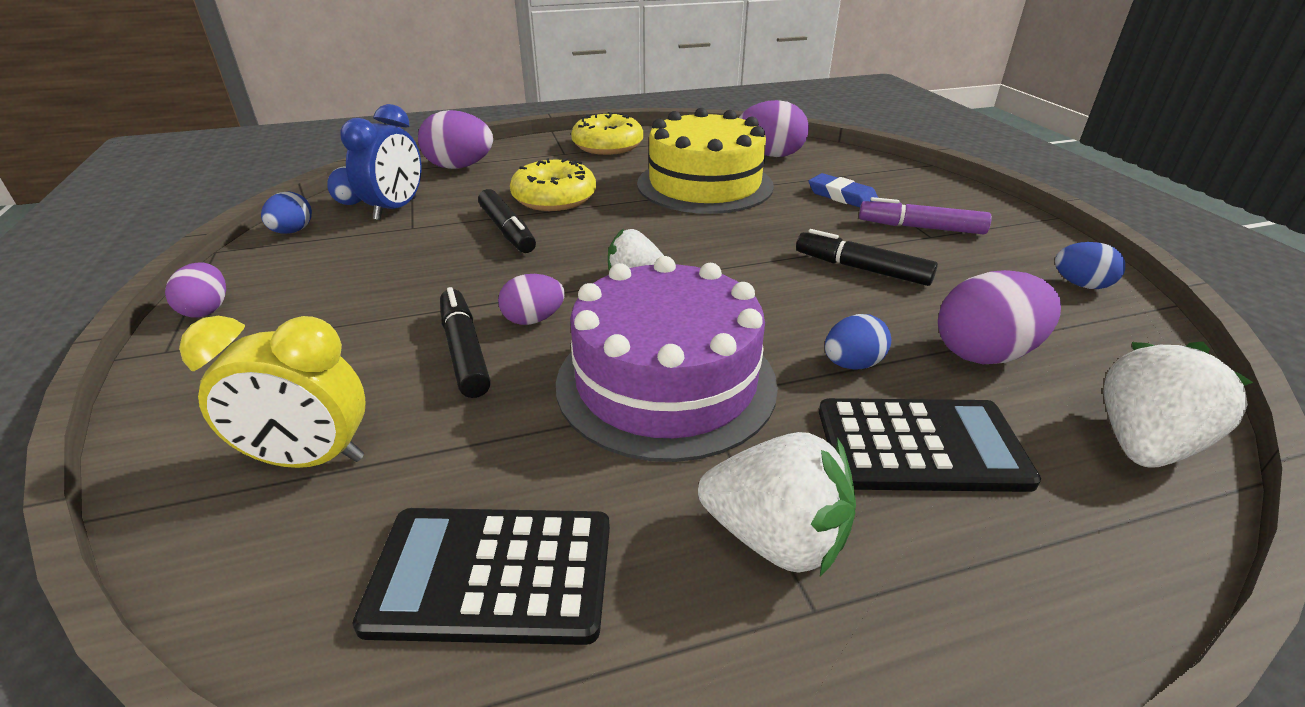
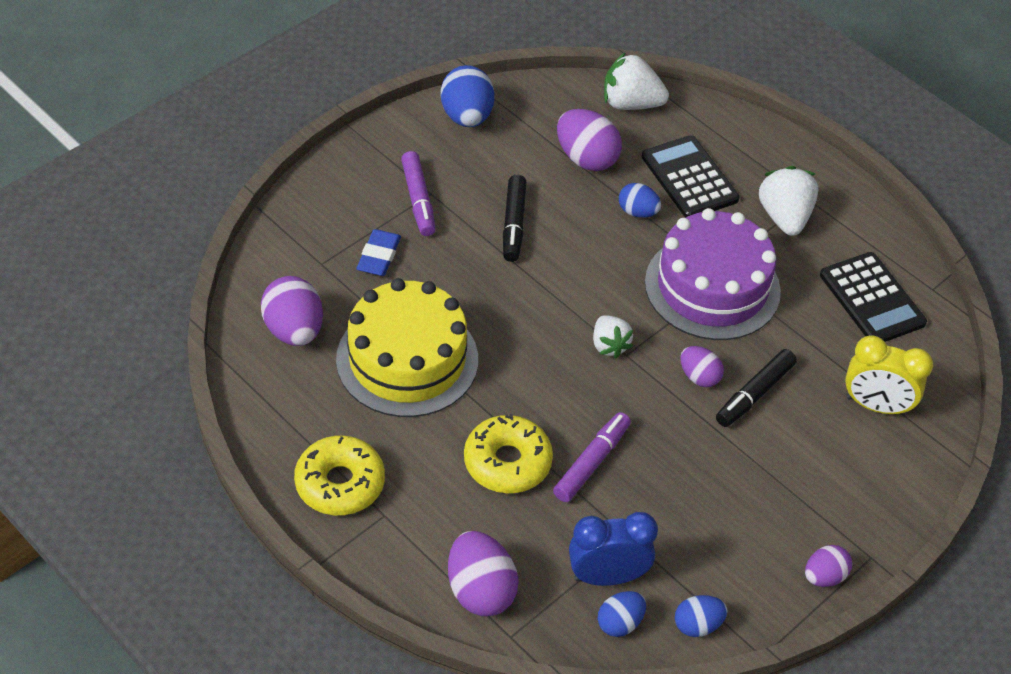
camera: 120 degrees left, 15 degrees up
yellow clock [179,316,366,468] -> yellow clock turned 135 degrees clockwise [845,335,933,416]
black marker [478,189,536,253] -> purple marker [553,412,631,502]
blue egg [1055,242,1125,289] -> blue egg [441,65,495,127], size x1.68

